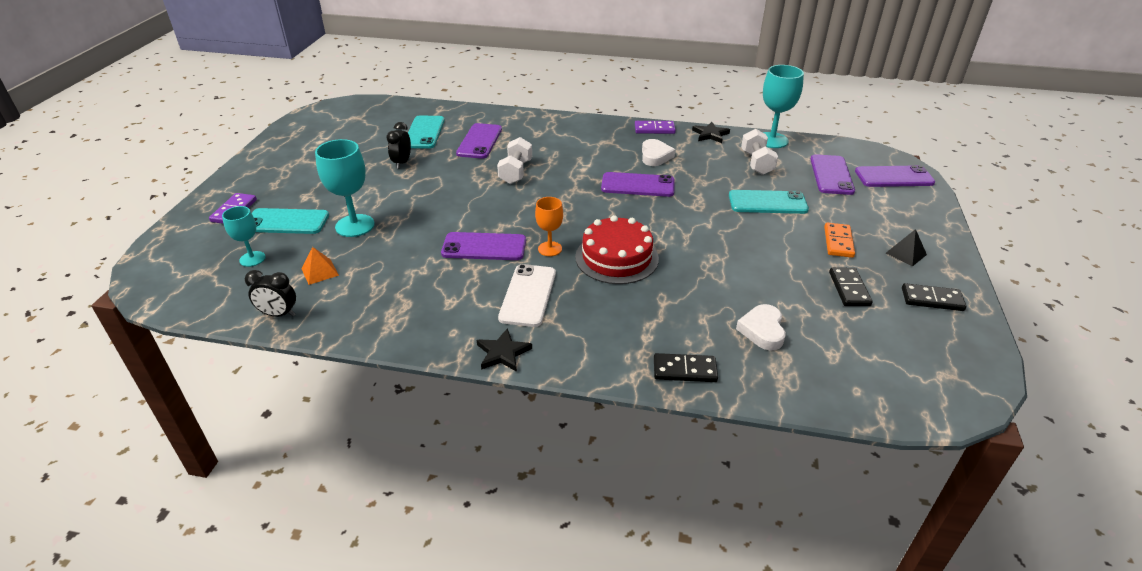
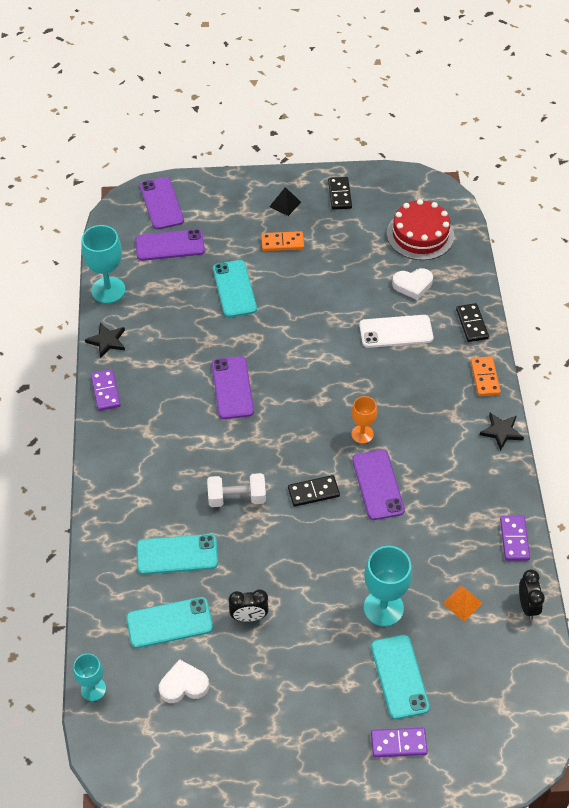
camera: 105 degrees left, 15 degrees up
turquoise goblet [222,206,266,267] -> turquoise goblet moved to [73,653,106,701]
purple phone [456,123,502,159] -> turquoise phone [137,534,218,574]
white phone [498,264,556,327] -> white phone moved to [359,315,433,348]
red cake [575,215,659,284] -> red cake moved to [387,199,454,260]
white heart [642,139,675,166] -> white heart moved to [159,659,209,703]
white dumbbell [741,129,778,175] -> none
black domino [829,268,872,306] -> black domino moved to [288,475,340,507]
none -> orange domino [471,356,501,396]
none -> purple domino [500,516,530,561]

